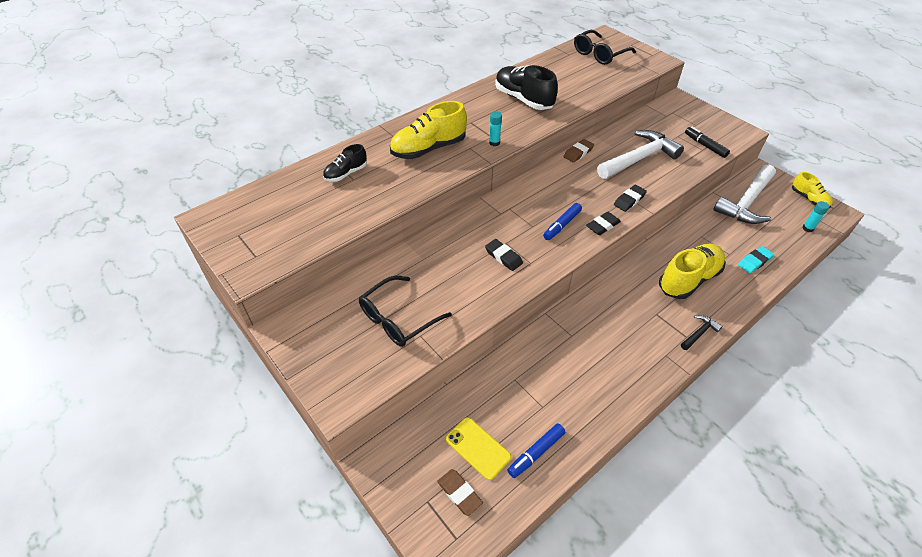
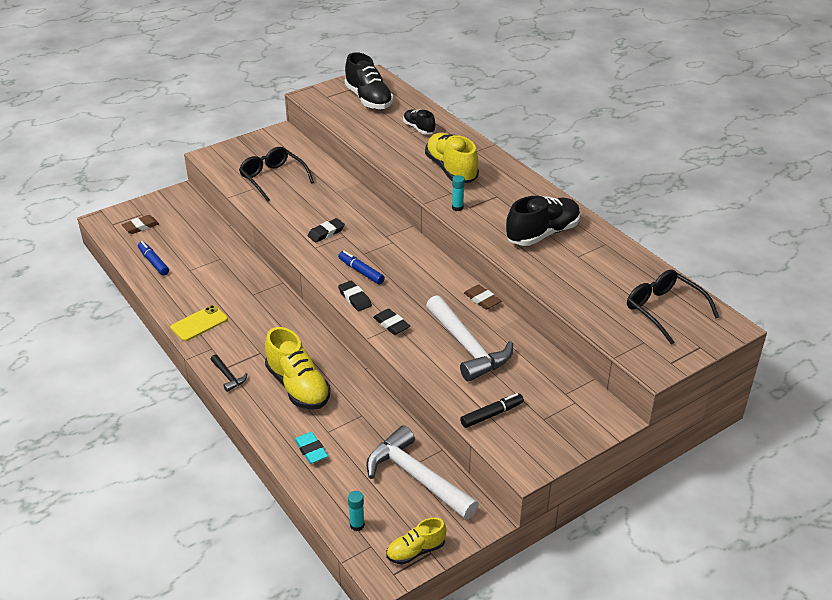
camera: 95 degrees right, 10 degrees down
yellow phone [446,417,511,480] -> yellow phone moved to [170,305,228,341]
none -> black shoe [345,52,393,109]

